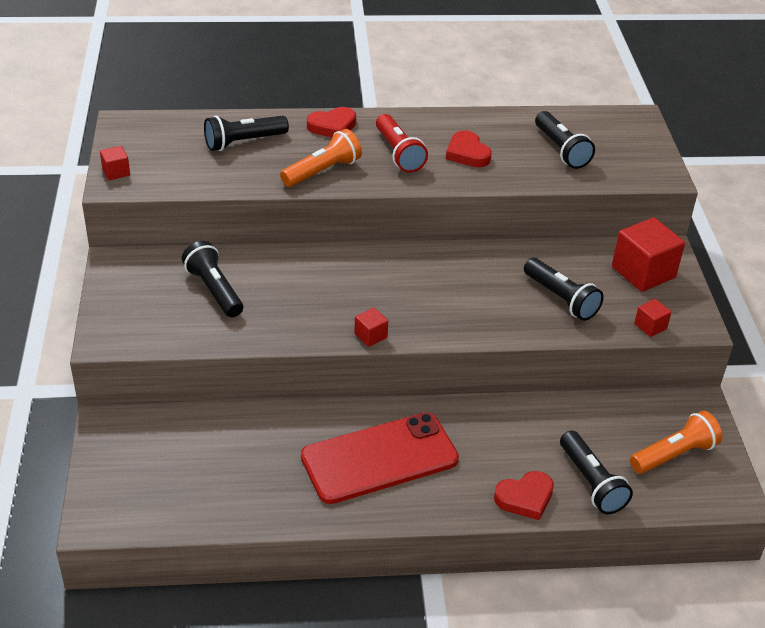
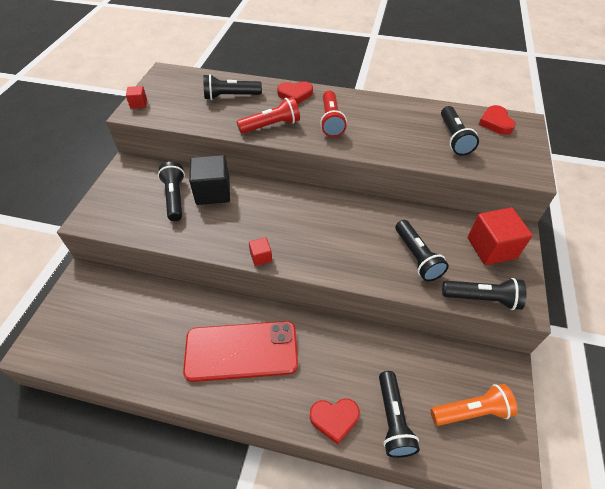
camera: 20 degrees right, 10 degrees up
orange flashlight [280,129,362,187] -> red flashlight [237,97,300,134]
red heart [446,130,492,167] -> red heart moved to [479,105,516,135]
red cube [634,299,672,337] -> black flashlight [442,278,527,310]
none -> black cube [189,155,230,205]

